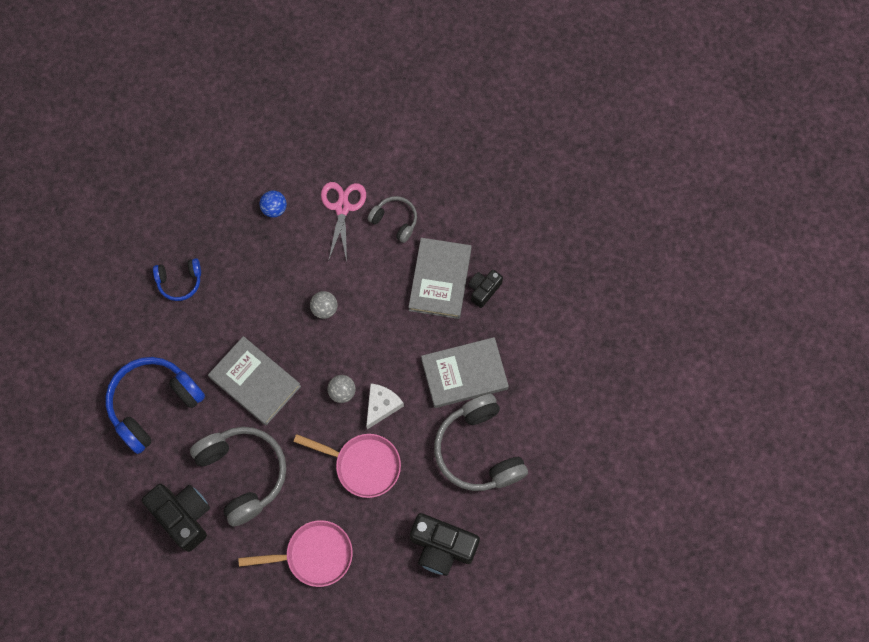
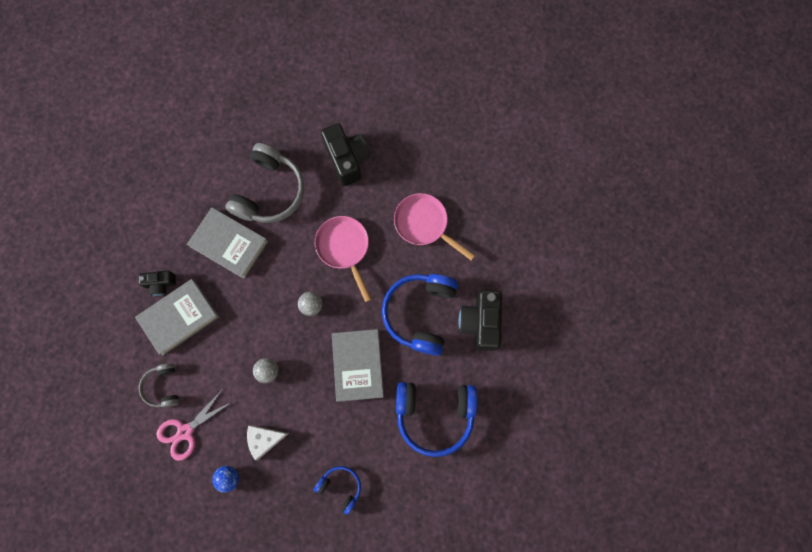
camera: 135 degrees left, 5 degrees up
grey headphones [190,427,286,526] -> blue headphones [382,274,458,356]
white cheese [366,383,404,429] -> white cheese moved to [247,425,289,460]

